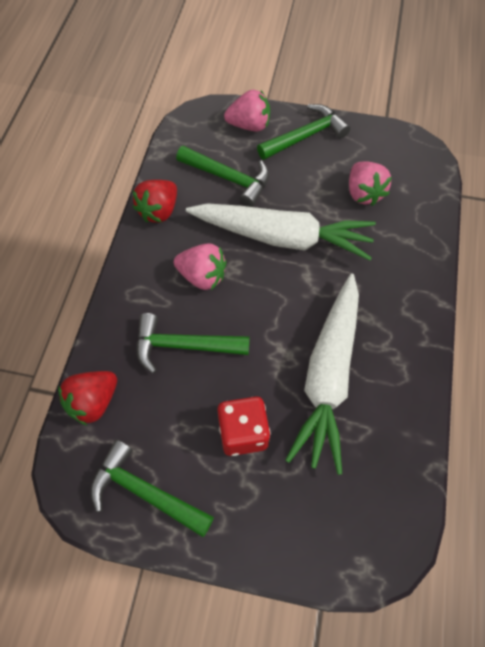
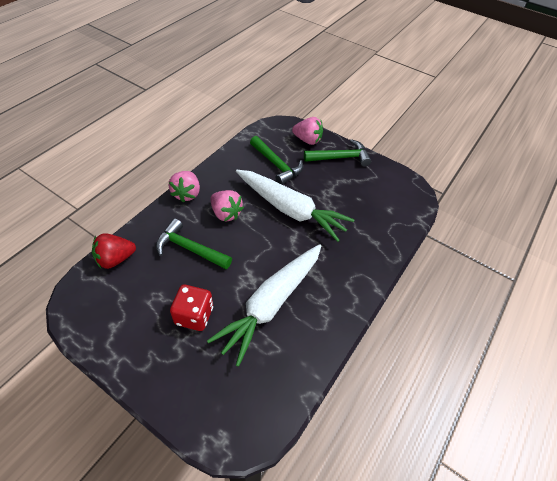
camera: 20 degrees right, 10 degrees down
green hammer [90,440,214,537] -> none
red strawberry [133,180,177,223] -> none
pink strawberry [349,161,392,206] -> pink strawberry moved to [169,171,200,202]

